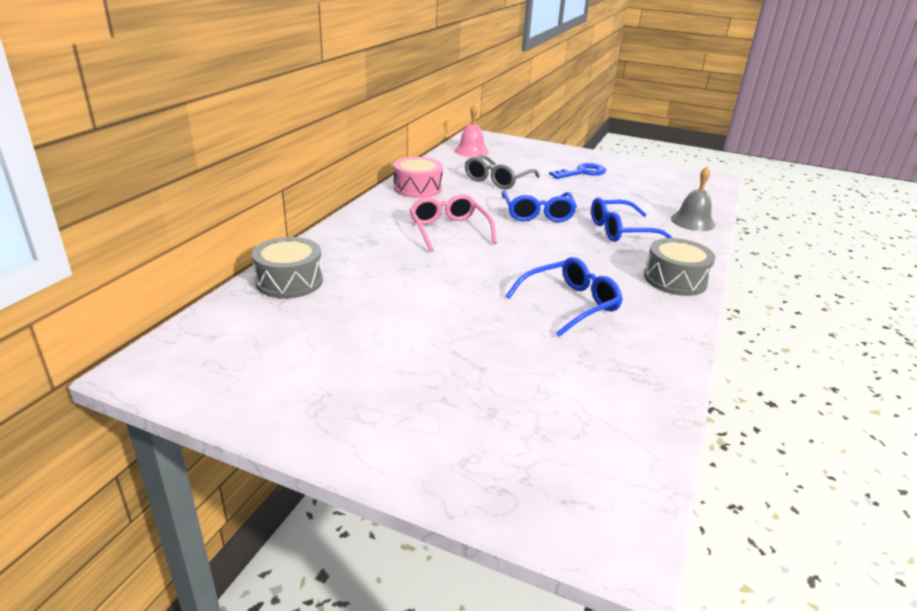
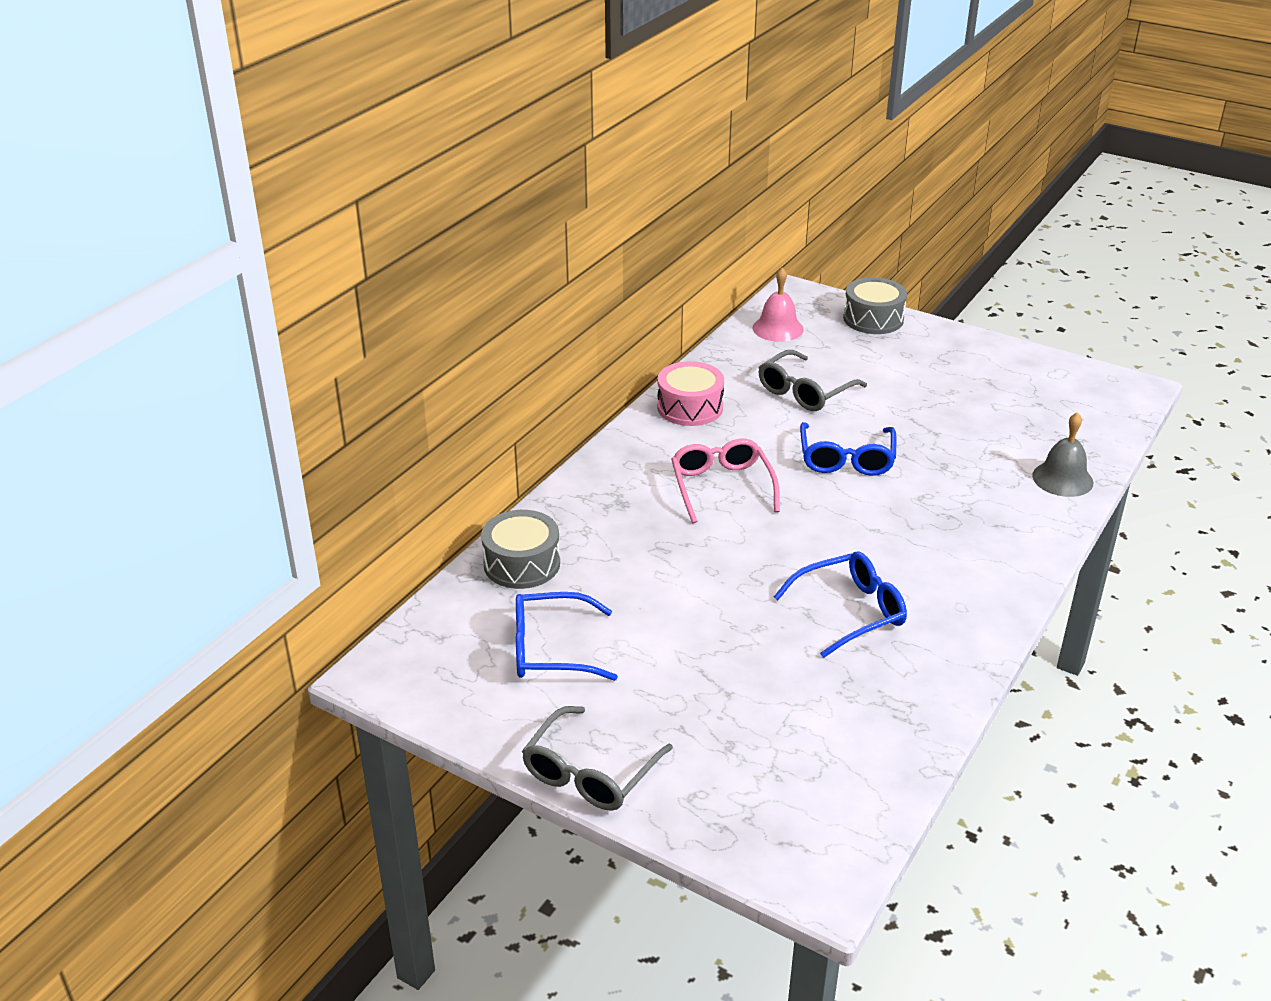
camera: 10 degrees right, 5 degrees up
blue key [549,163,606,179] -> none
blue glasses [591,197,673,242] -> blue glasses moved to [516,592,618,681]
grey drum [644,238,715,296] -> grey drum moved to [843,277,907,334]
none -> grey glasses [522,706,673,811]

